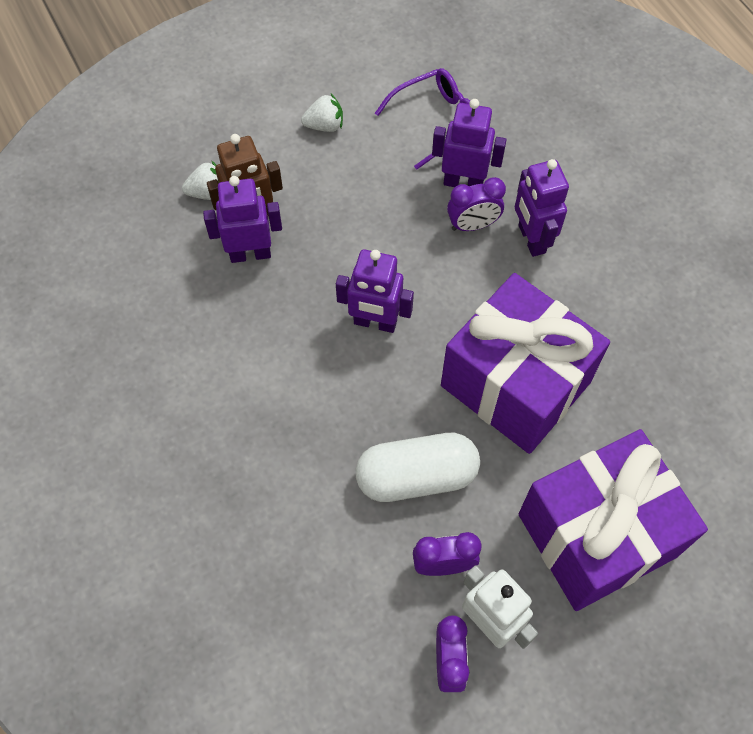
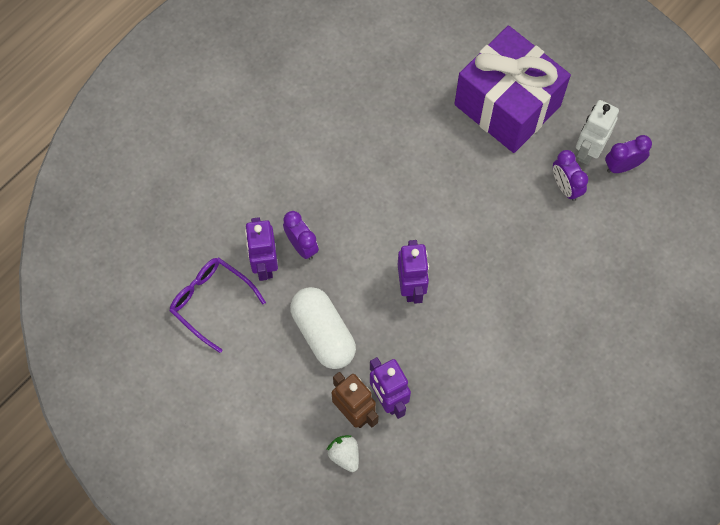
camera: 110 degrees left, 5 degrees up
white strawberry [301,94,343,132] -> none
white capsule [356,433,480,502] -> white capsule moved to [290,287,356,369]
purple gift [441,273,610,454] -> none
purple robot [515,159,569,257] -> none

